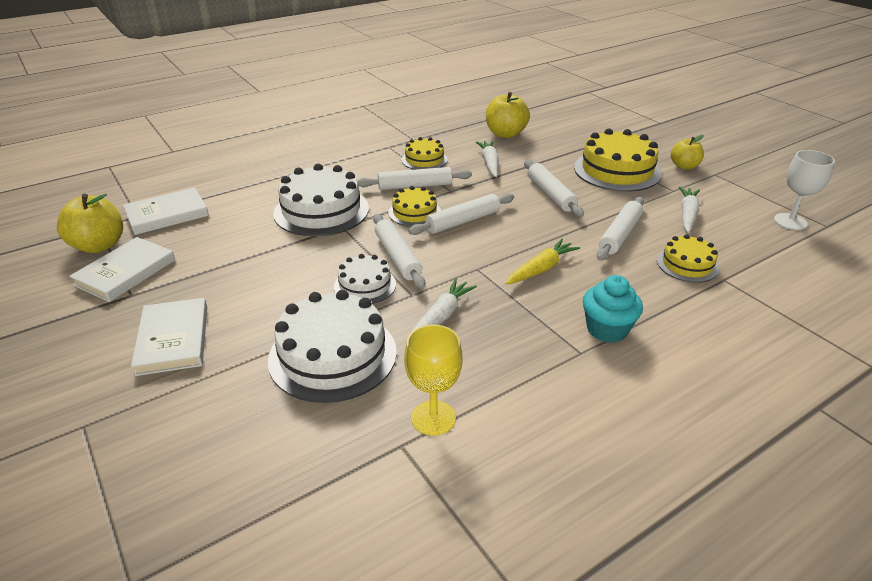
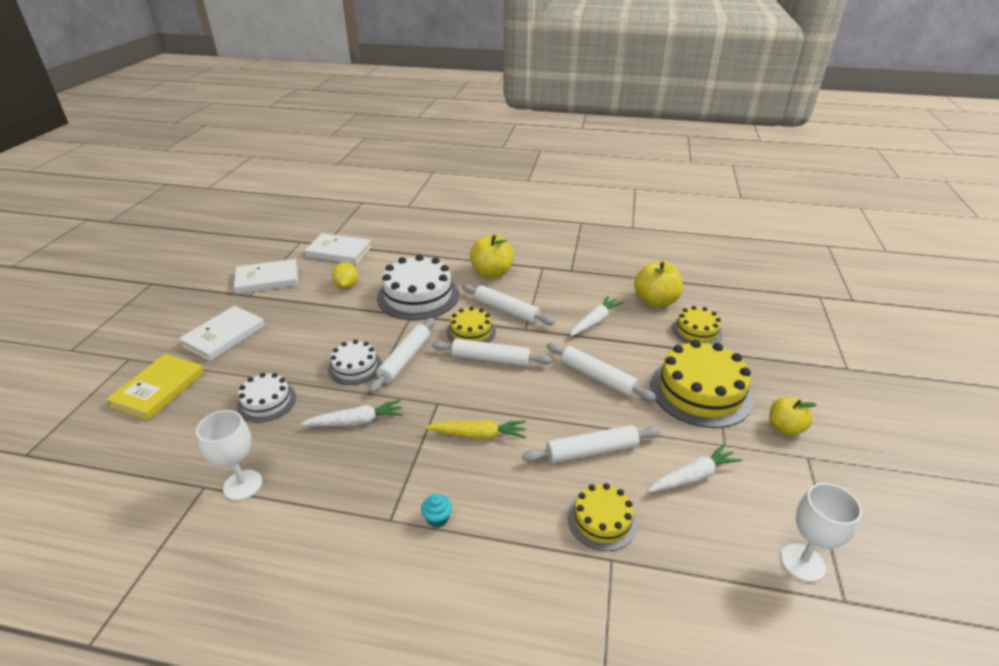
camera: 45 degrees right, 0 degrees up
yellow apple [57,194,123,253] -> yellow apple moved to [470,235,514,278]
white cake [268,290,397,403] -> white cake [237,373,296,423], size x0.56
yellow cake [401,137,448,170] -> yellow cake moved to [672,306,723,345]
yellow goblet [404,325,462,436] -> white goblet [196,410,262,500]
white rolling pin [524,160,584,217] -> white rolling pin turned 75 degrees counterclockwise [547,343,657,401]
turquoise cupcake [583,275,643,343] -> turquoise cupcake [421,494,452,528], size x0.52
none -> yellow book [106,354,205,420]
none -> yellow lemon [332,262,358,289]

